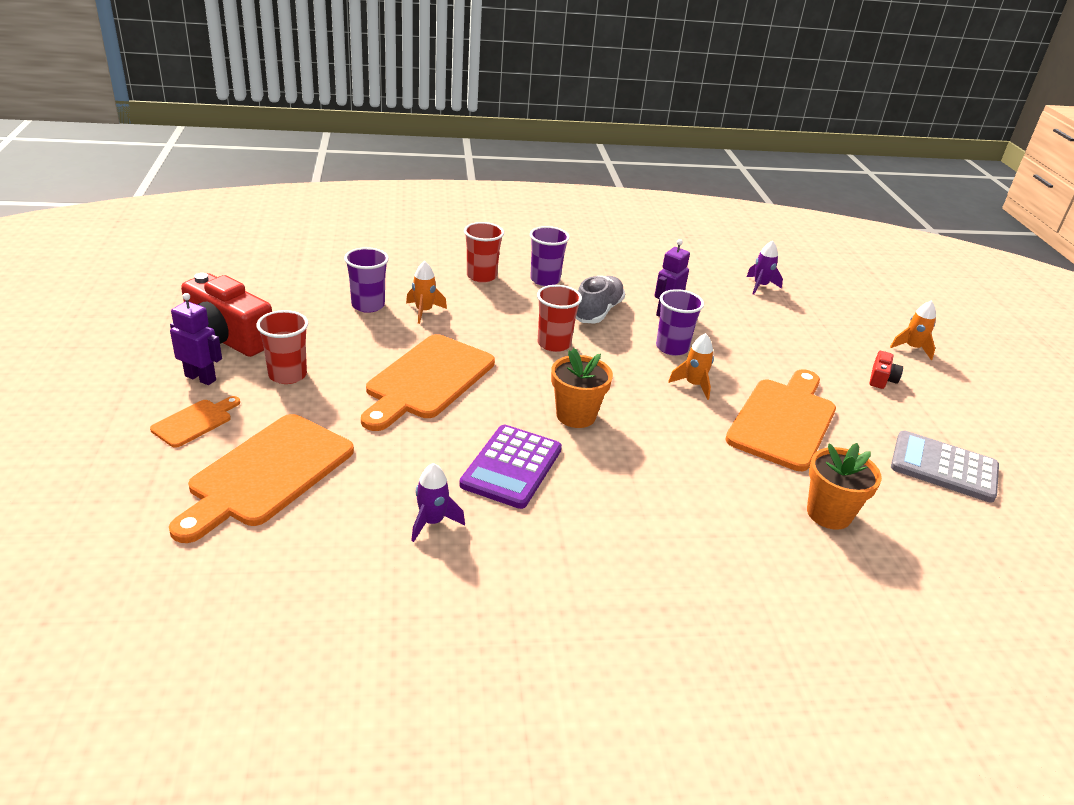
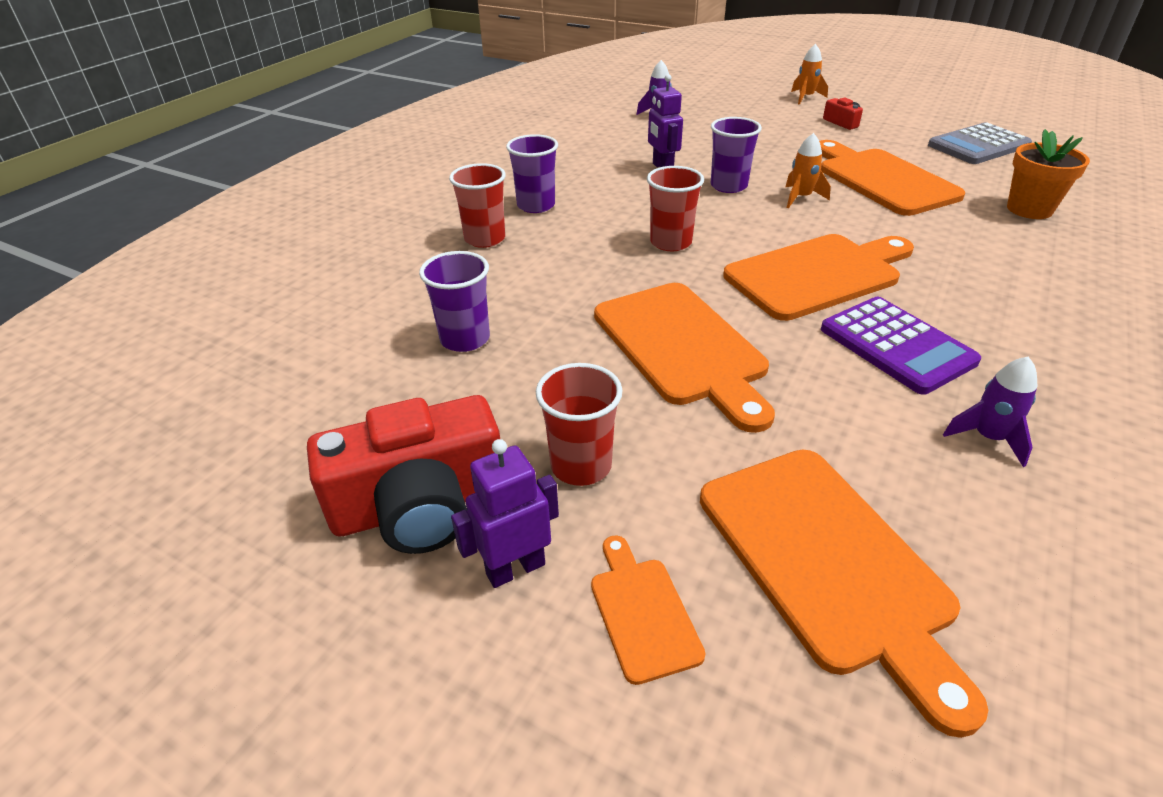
camera: 50 degrees left, 5 degrees up
orange rocket [406,261,447,324] -> none
orange flower pot [551,348,613,428] -> orange cutting board [723,234,914,321]
grey shoe [576,276,625,324] -> none

